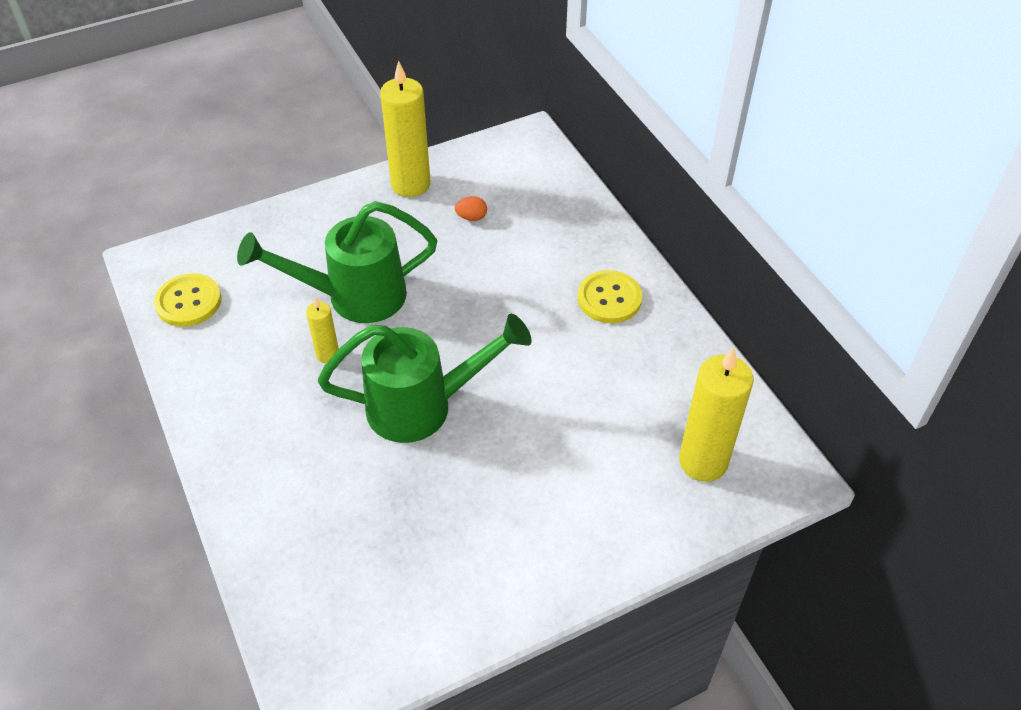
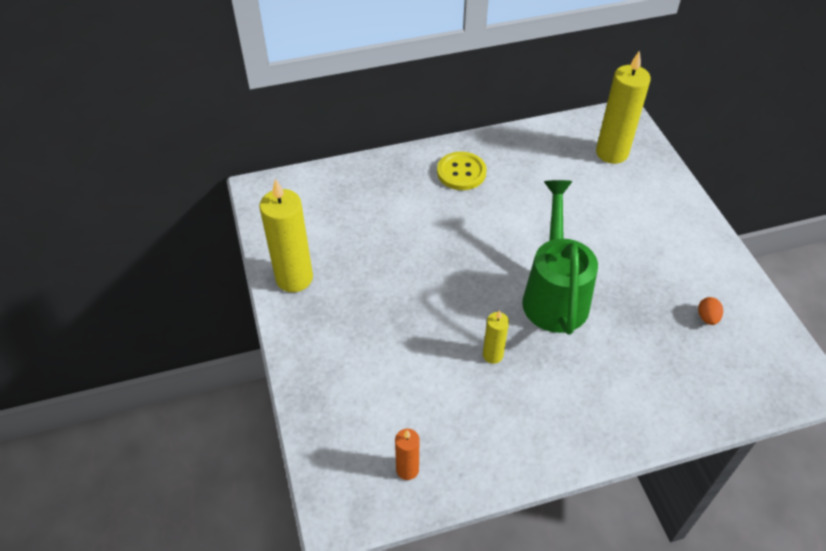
camera: 80 degrees left, 0 degrees up
yellow button [154,273,222,327] -> orange candle [395,429,419,480]
green watering can [237,201,437,323] -> none
orange egg [455,196,487,221] -> orange egg moved to [698,297,723,325]

